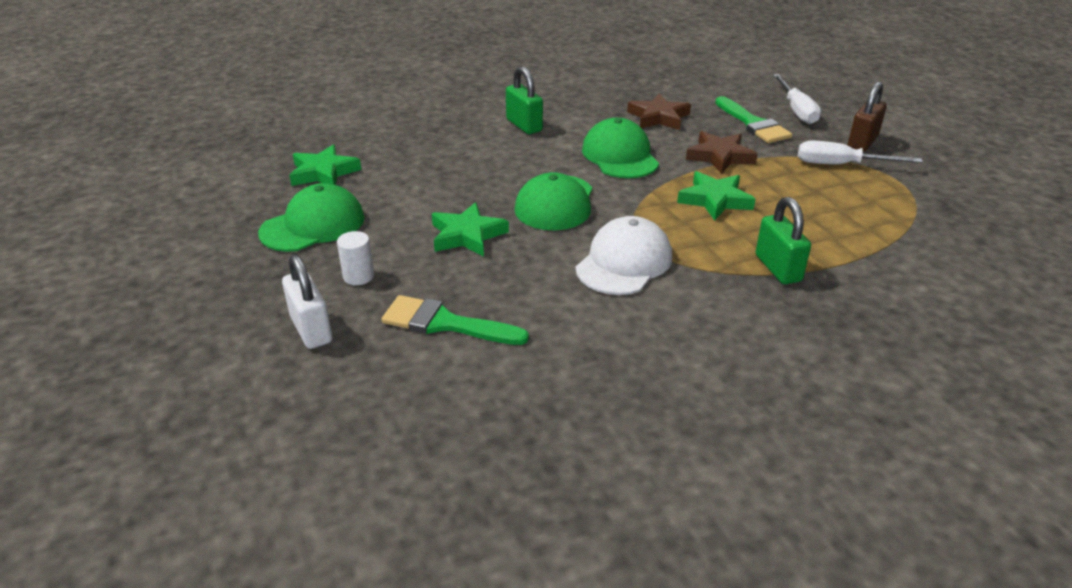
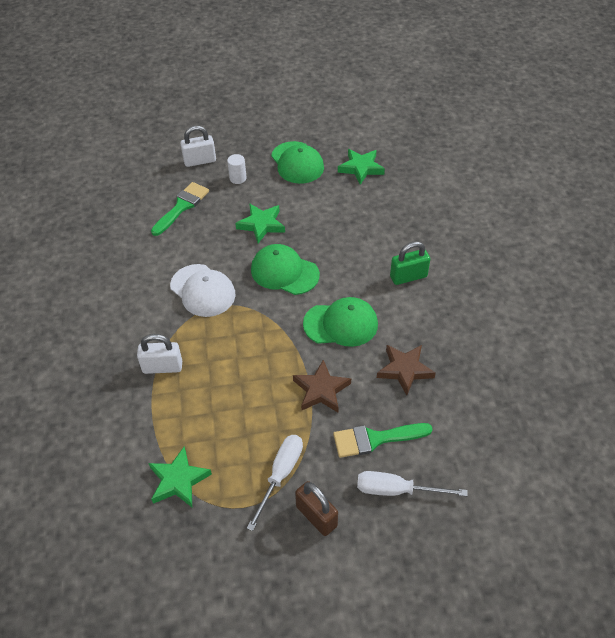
camera: 105 degrees right, 15 degrees up
green star [677,171,755,221] -> green star moved to [148,447,212,507]
green padlock [756,197,811,284] -> white padlock [137,334,182,374]

